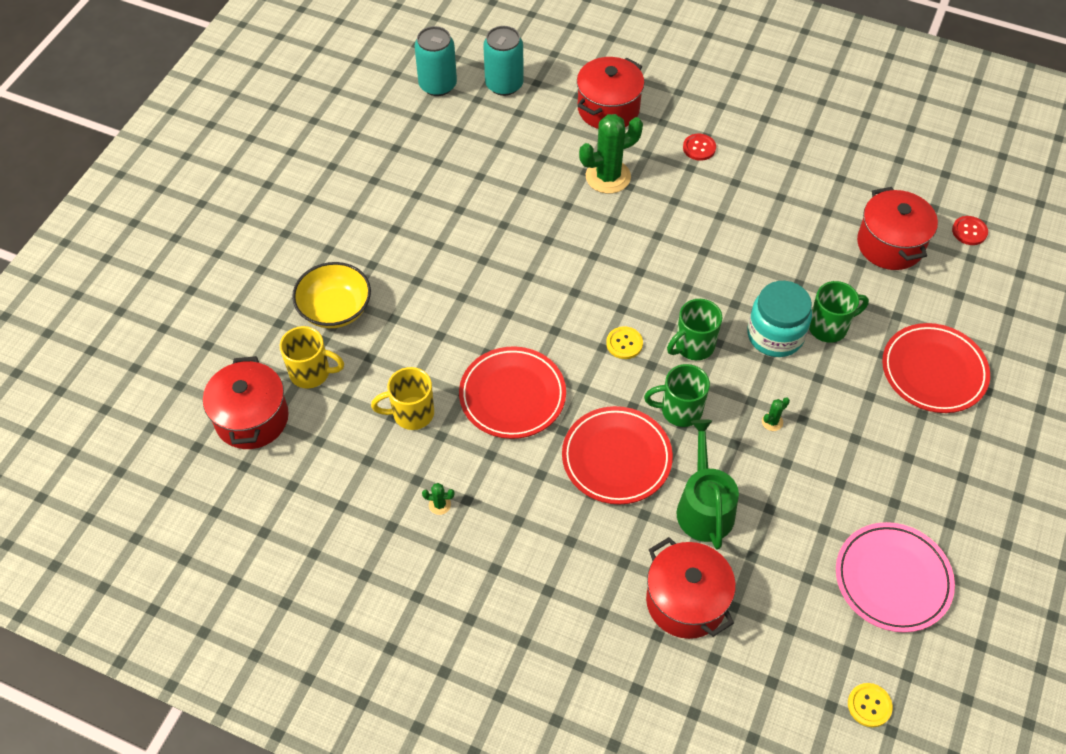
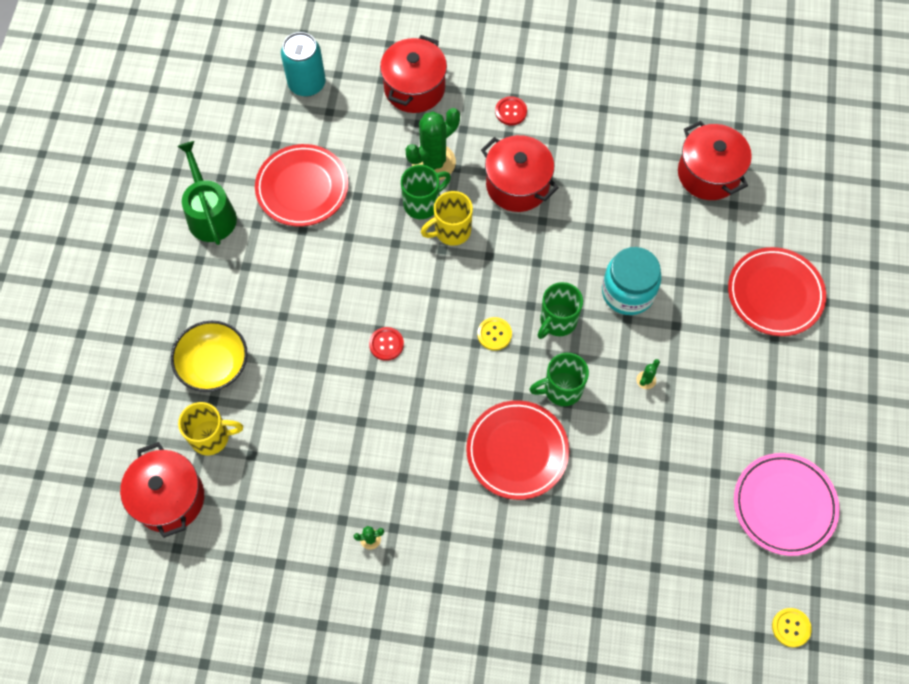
camera: 15 degrees left, 10 degrees up
yellow mug [371,367,434,430] -> yellow mug moved to [421,191,473,246]
turquoise can [414,26,457,96] -> none
red plate [459,347,566,439] -> red plate moved to [255,144,349,226]
red pot [646,537,736,639] -> red pot moved to [481,135,559,212]
green watering can [677,419,739,550] -> green watering can moved to [177,141,237,245]
green mug [809,281,869,343] -> green mug moved to [401,165,451,219]
red button [952,216,988,245] -> red button moved to [369,327,404,361]

